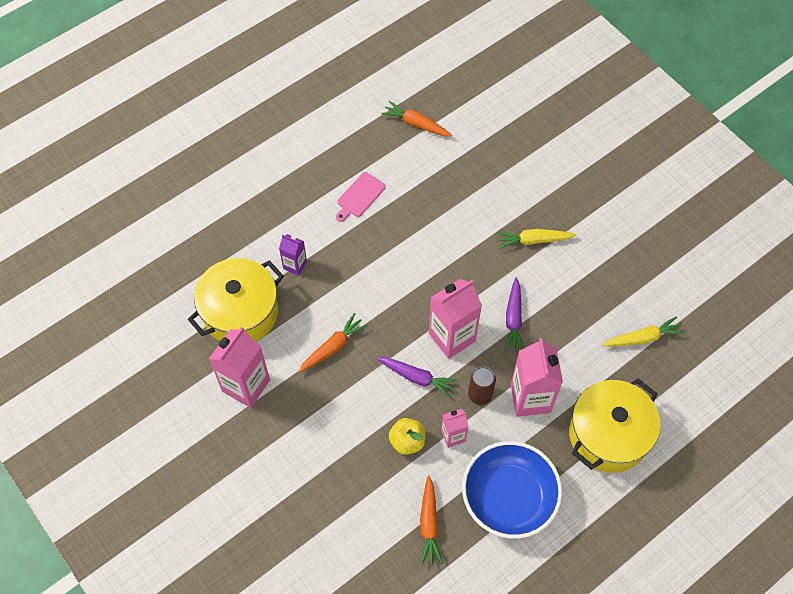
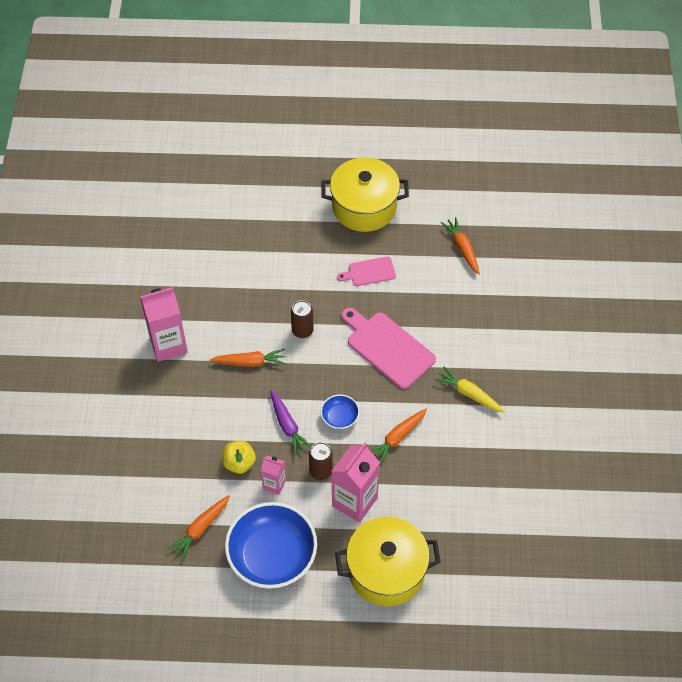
camera: 40 degrees right, 5 degrees down
yellow pot [188,258,284,342] -> yellow pot moved to [321,157,409,232]
purple carton [279,234,307,276] -> none
pink carton [429,279,482,359] -> blue bowl [321,394,360,429]
purple carrot [504,277,524,352] -> orange carrot [370,409,427,465]
yellow carrot [603,316,684,346] -> none
none -> brown can [291,300,314,338]
none -> pink cutting board [341,308,436,389]

